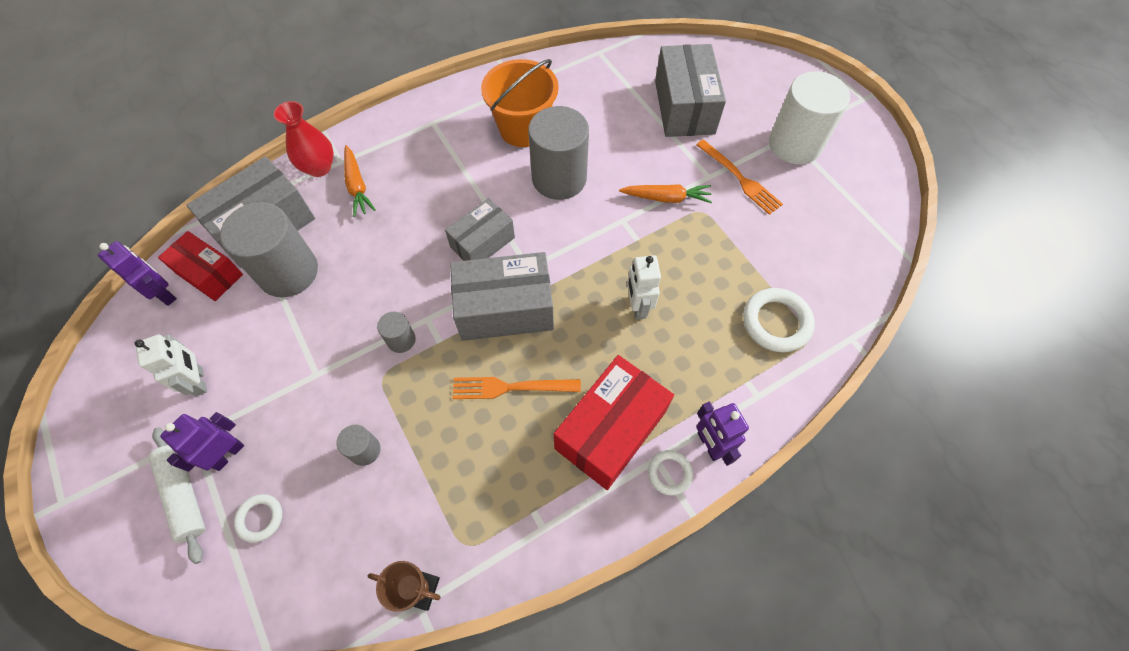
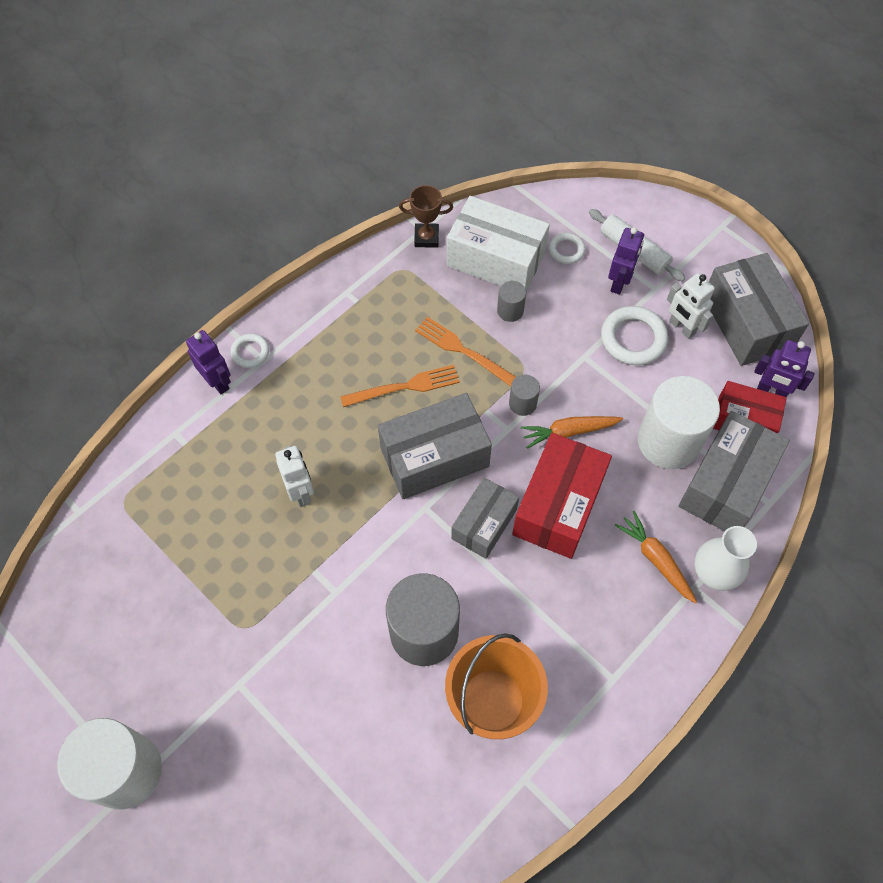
camera: 165 degrees right, 0 degrees up
grey cylinder [220,202,318,297] -> white cylinder [638,376,720,469]
red vase [274,101,334,177] -> white vase [695,526,757,591]
red box [554,355,674,490] -> red box moved to [512,433,612,559]
orange carrot [619,184,712,203] -> orange carrot moved to [521,416,623,449]
grey box [655,44,726,137] -> grey box moved to [709,253,809,366]
orange fork [696,139,783,215] -> orange fork moved to [415,317,516,387]
white ring [743,288,815,352] -> white ring moved to [601,306,669,365]
none -> white box [447,196,550,291]

